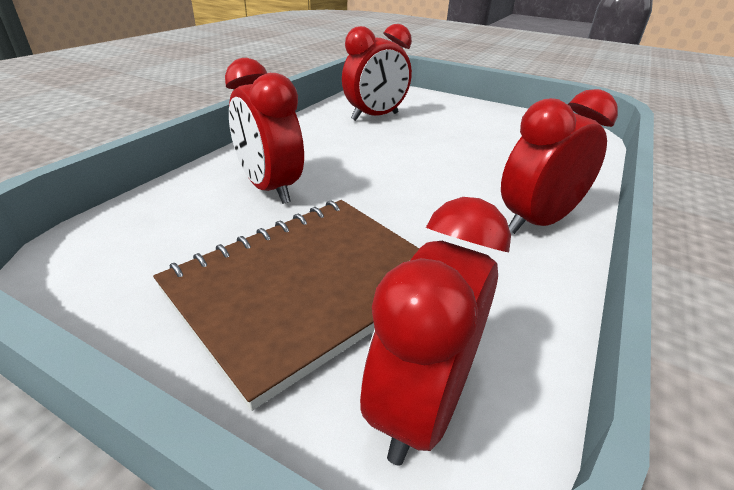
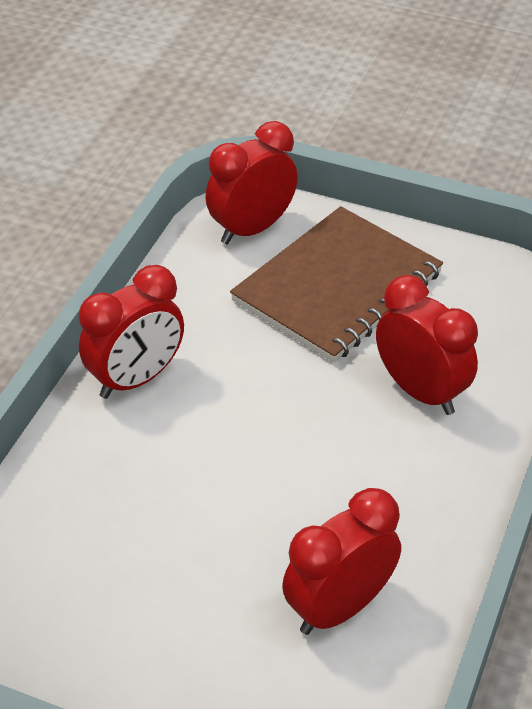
camera: 175 degrees right, 10 degrees up
red clock [360,197,511,465] -> red clock turned 150 degrees counterclockwise [206,121,298,245]

